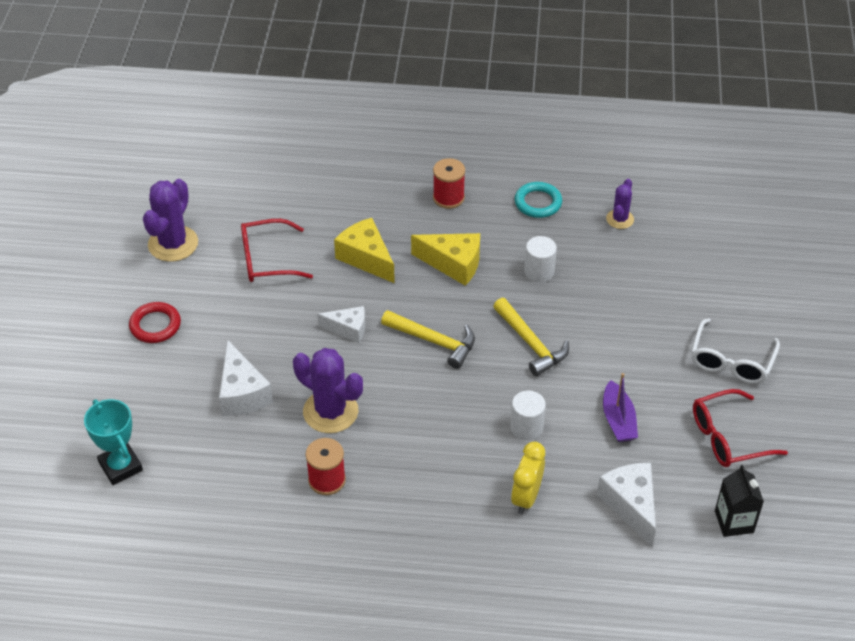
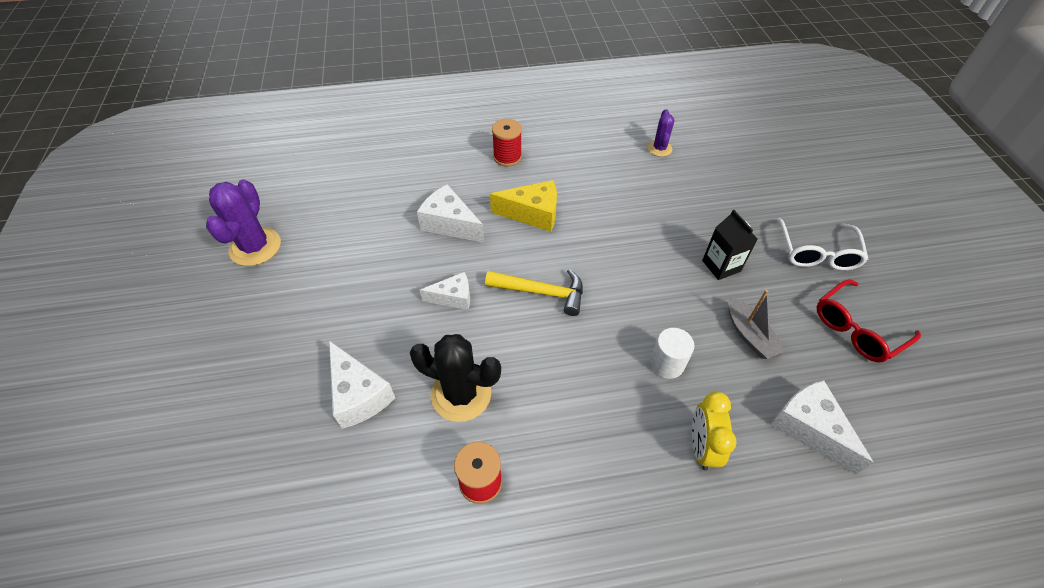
camera: 15 degrees left, 5 degrees up
turquoise trophy [84,399,143,485] -> none
red ring [129,302,181,343] -> none
red glasses [241,219,313,282] -> none
purple cactus [293,348,363,433] -> black cactus [410,334,501,422]
yellow cheese [334,218,395,283] -> white cheese [417,184,484,243]
yellow hammer [493,298,569,376] -> none
turquoise ring [515,182,562,218] -> none
white cylinder [524,236,557,282] -> none
purple boat [603,373,638,442] -> grey boat [728,290,785,359]
black carton [715,465,764,537] -> black carton moved to [702,210,758,280]

